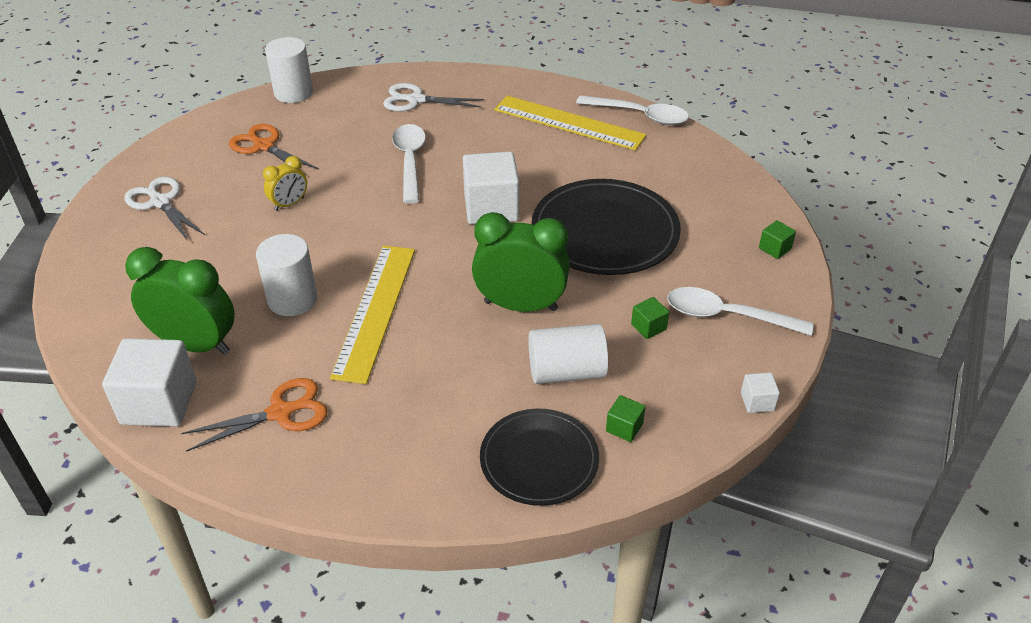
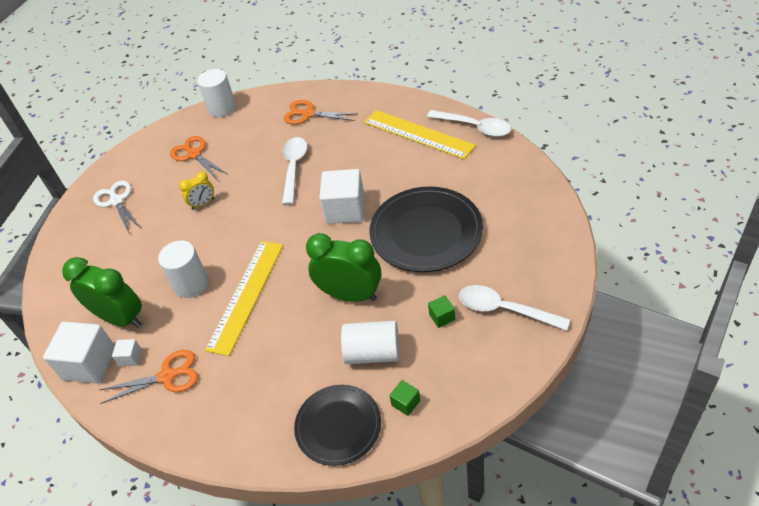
camera: 15 degrees right, 5 degrees up
white scissors [383,83,484,112] -> orange scissors [284,100,358,124]
white cube [741,372,780,413] -> white cube moved to [112,339,142,366]
green cube [759,220,796,259] -> none

